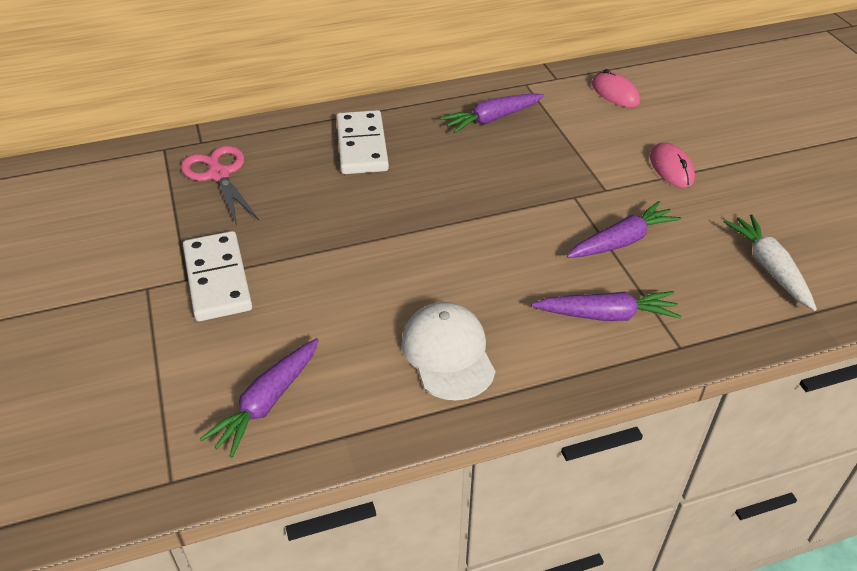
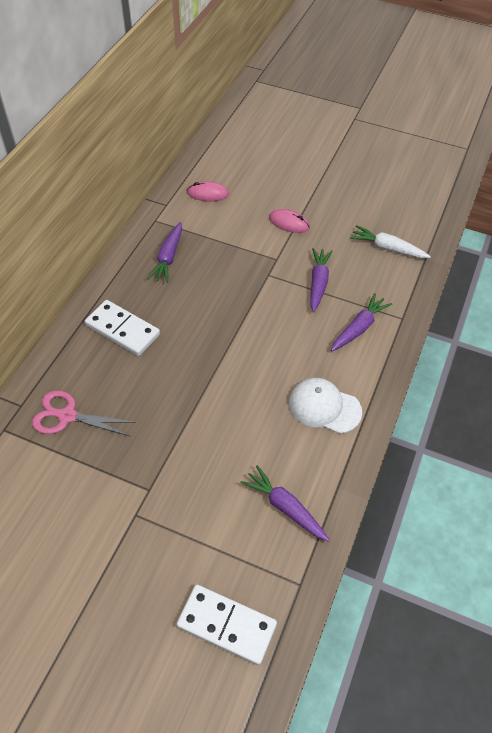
camera: 50 degrees left, 10 degrees up
white domino [183,231,252,321] -> white domino moved to [176,585,277,665]
purple carrot [200,338,319,458] -> purple carrot turned 150 degrees clockwise [240,465,330,542]

